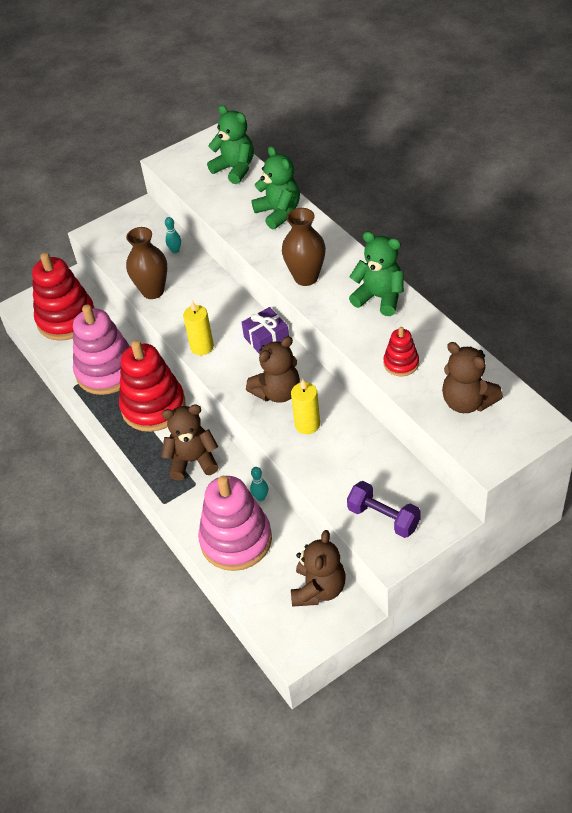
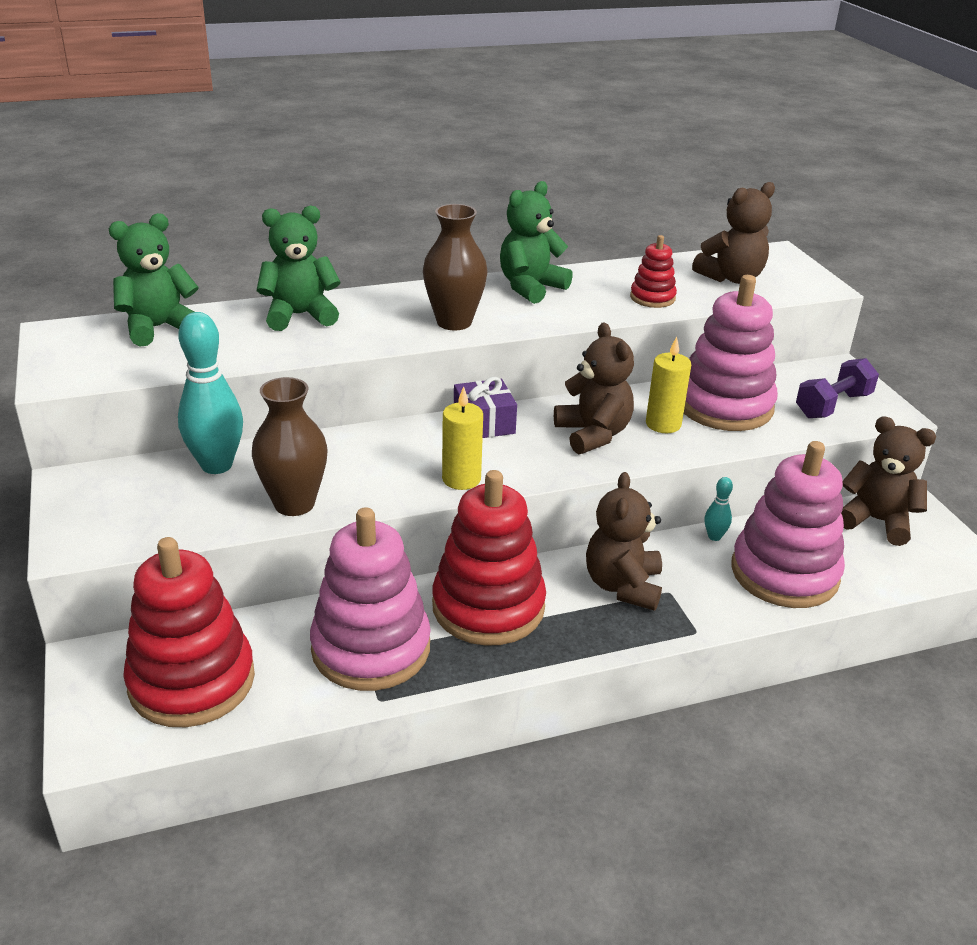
camera: 80 degrees left, 15 degrees down
turquoise bowling pin [165,217,181,253] -> turquoise bowling pin [178,312,243,474], size x2.22
none -> pink stacking toy [684,275,778,431]

